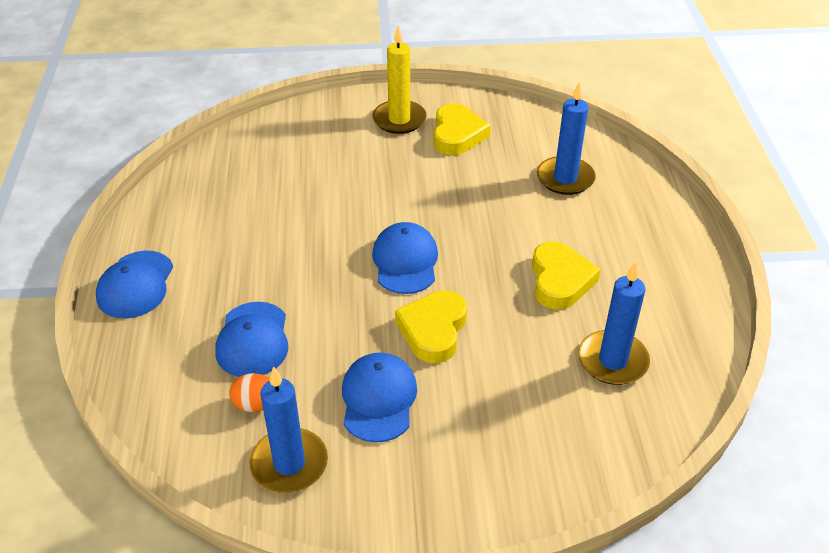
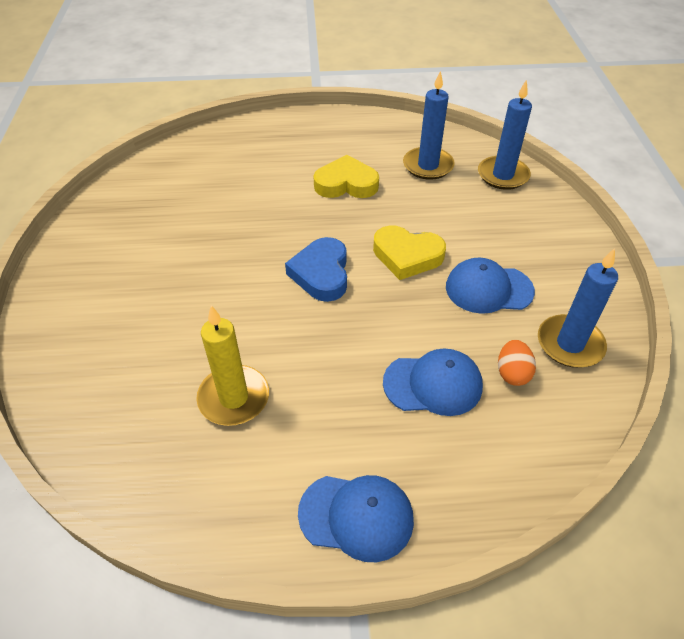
camera: 90 degrees left, 5 degrees up
yellow candle [372,26,427,134] -> yellow candle moved to [196,305,269,426]
blue cap [372,222,438,294] -> blue heart [285,237,347,302]
yellow heart [434,103,491,155] -> none
blue candle [537,81,596,195] -> blue candle moved to [478,80,532,190]

